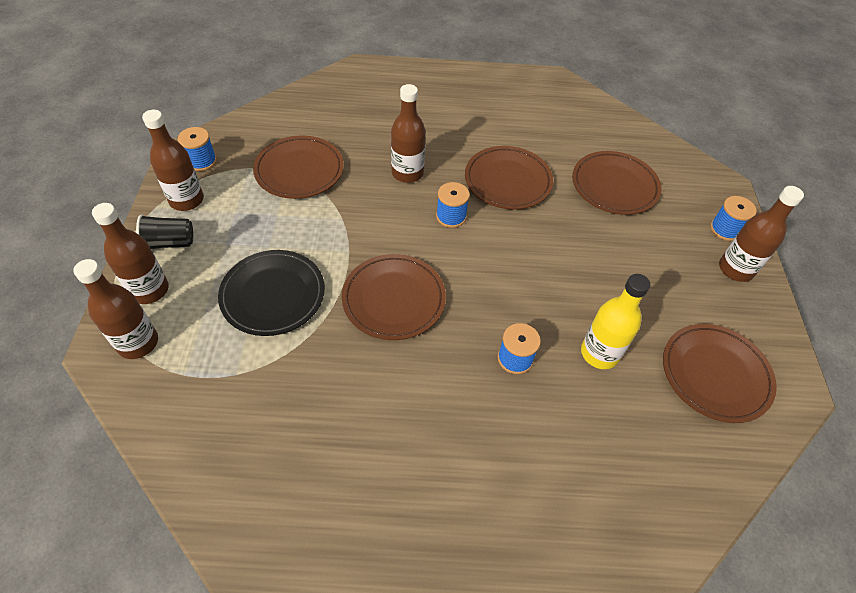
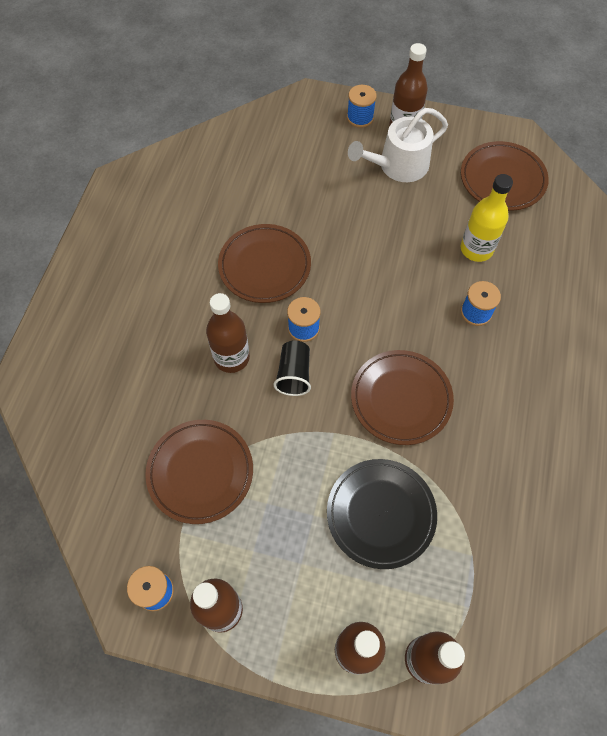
camera: 75 degrees left, 10 degrees up
black cup [136,214,193,249] -> black cup moved to [274,340,311,396]
brown plate [572,151,662,215] -> none
none -> white watering can [348,108,448,182]

